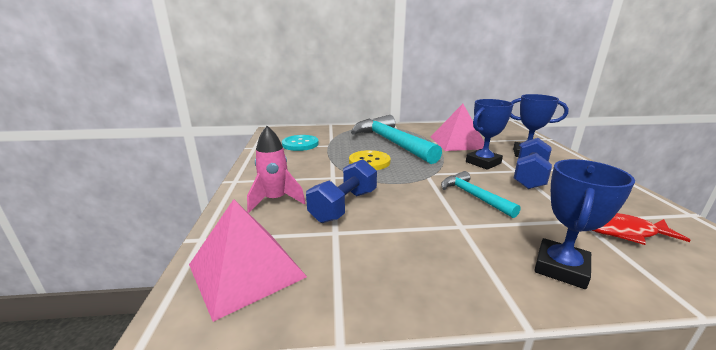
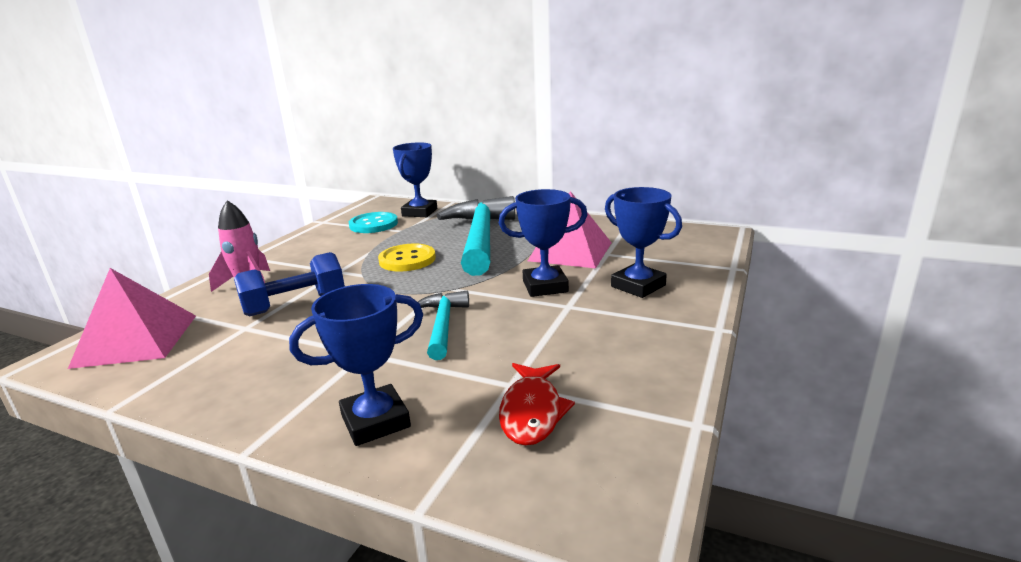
camera: 30 degrees right, 0 degrees up
blue dumbbell [514,138,552,189] -> none
red fish [592,213,691,245] -> red fish turned 120 degrees counterclockwise [499,363,575,446]
none -> blue trophy [393,142,437,217]

